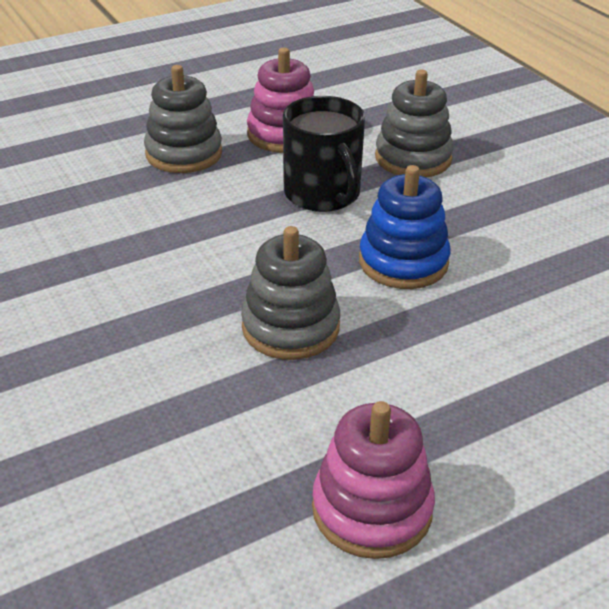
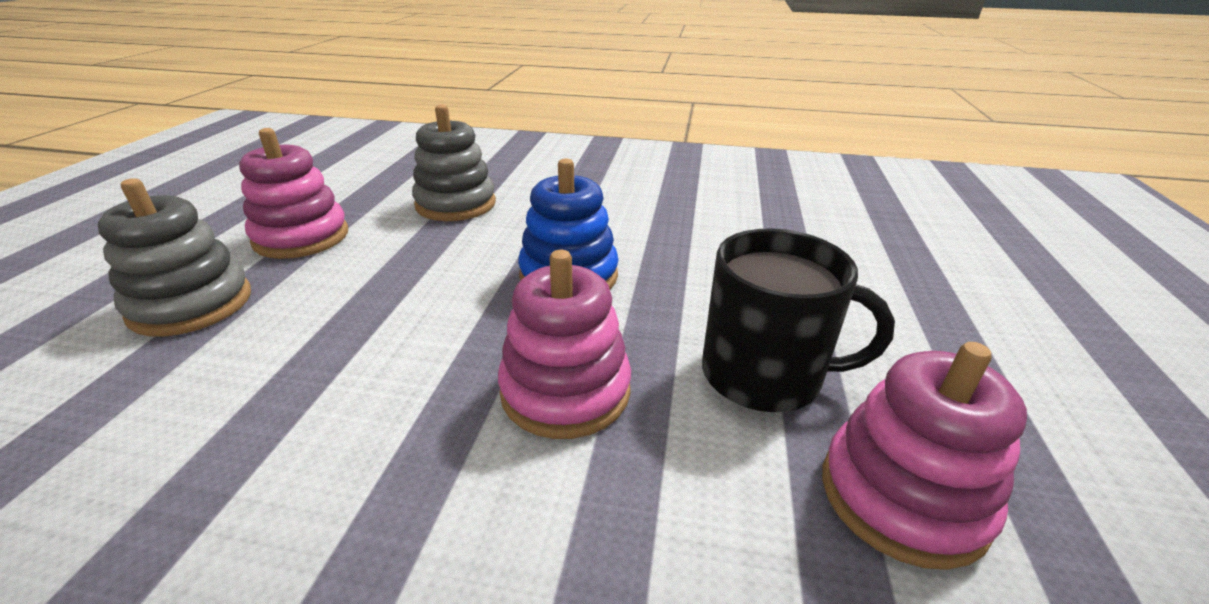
camera: 50 degrees left, 5 degrees down
grey stacking toy [241,226,340,360] -> pink stacking toy [498,250,631,439]
black mug [283,96,365,212] -> black mug moved to [702,228,895,412]

